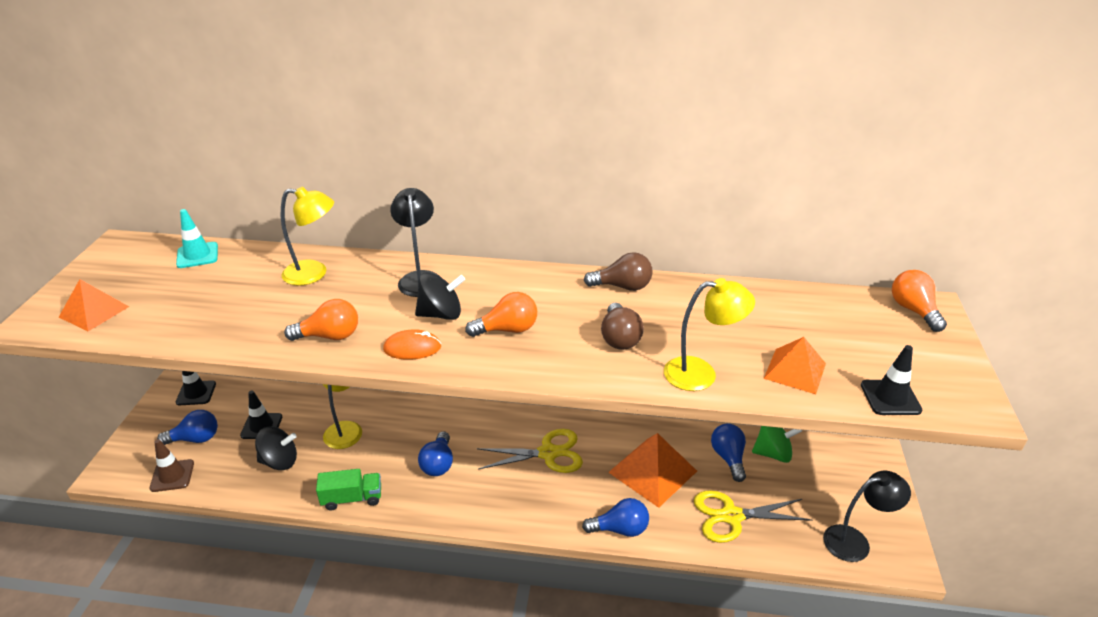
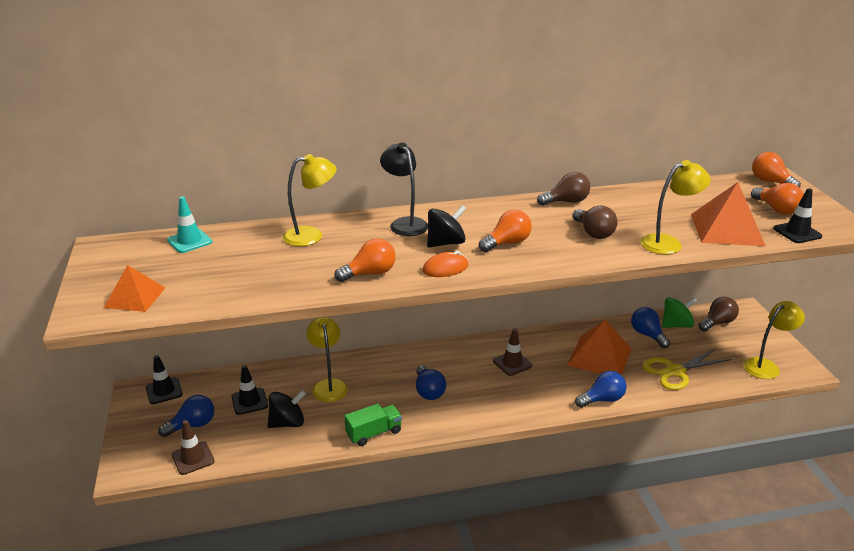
camera: 20 degrees left, 5 degrees down
yellow scissors [477,429,583,473] -> brown traffic cone [493,328,532,376]
orange pyramid [764,337,826,394] -> orange pyramid [691,182,766,246], size x1.58
black lamp [823,471,911,562] -> yellow lamp [743,301,805,379]
none -> brown light bulb [699,297,739,332]
none -> orange light bulb [751,183,804,215]

